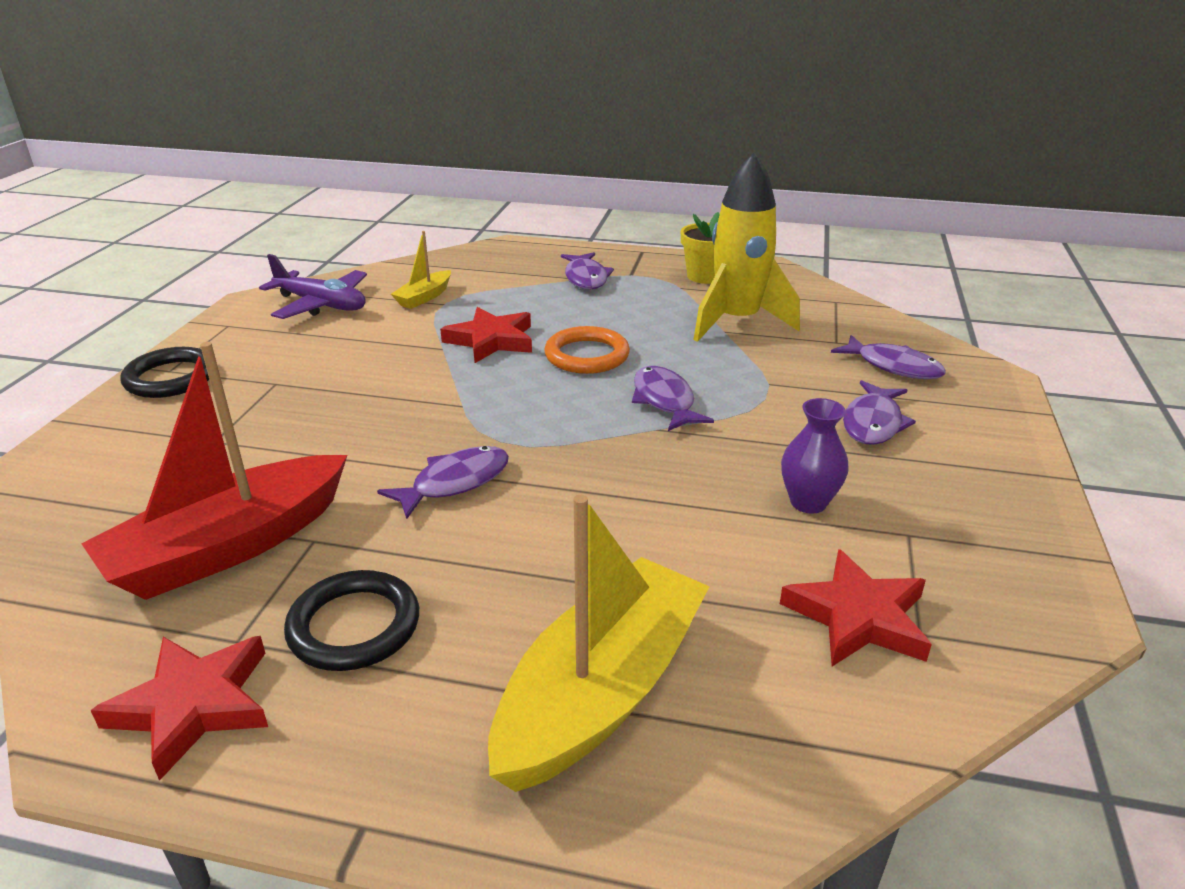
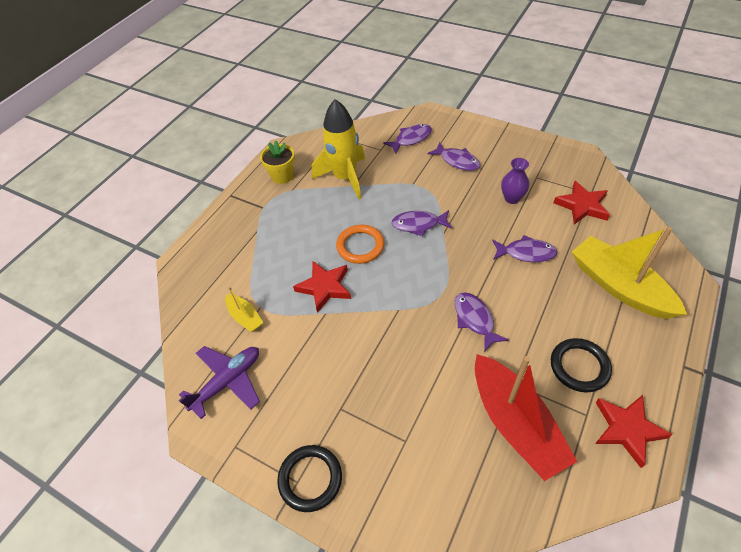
camera: 70 degrees left, 20 degrees up
purple fish [561,252,614,289] -> purple fish moved to [492,235,558,262]

